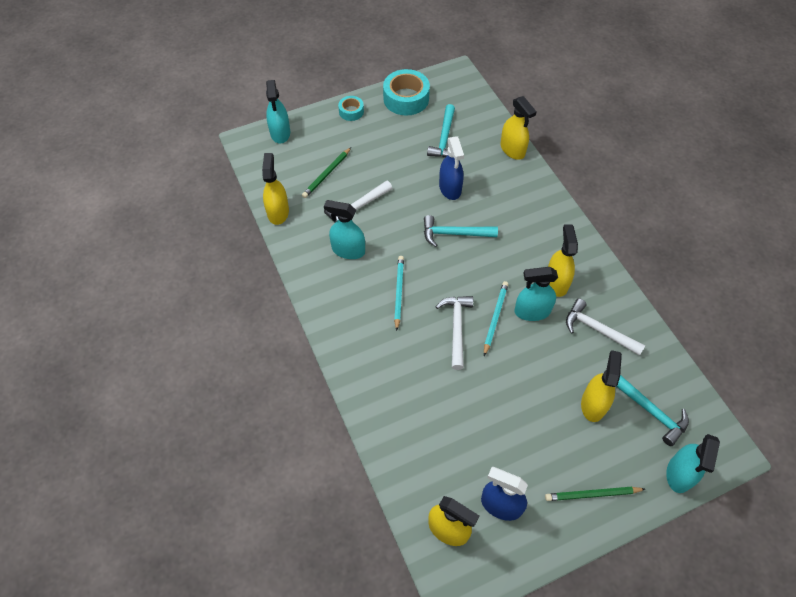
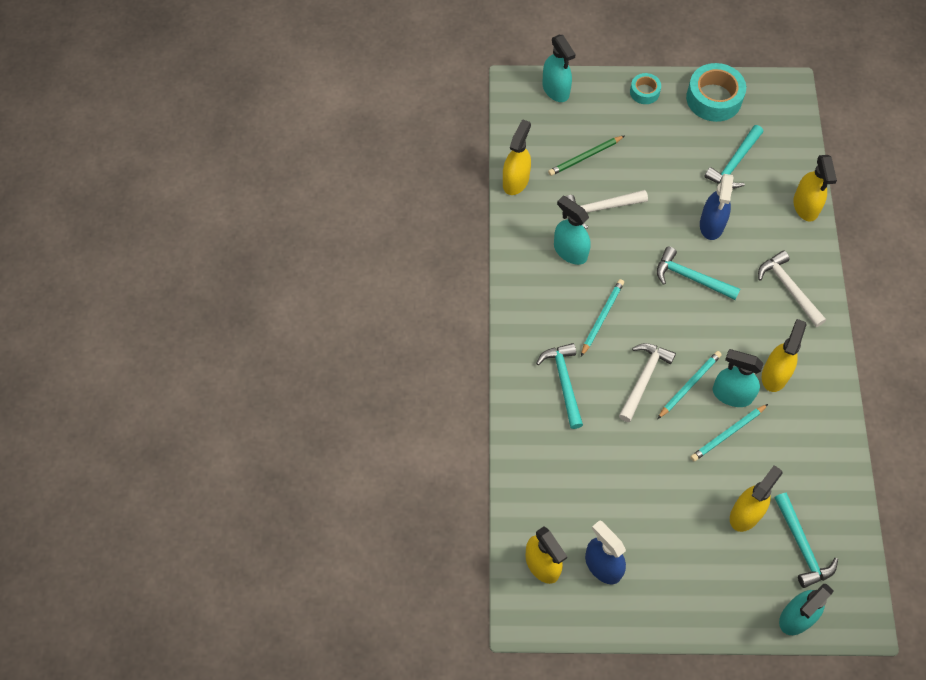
camera: 25 degrees right, 5 degrees up
turquoise spray bottle [266,80,290,144] -> turquoise spray bottle turned 45 degrees counterclockwise [542,35,576,102]
green pencil [545,487,645,501] -> none
white hammer [566,299,646,356] -> white hammer moved to [758,251,826,327]
none -> turquoise hammer [536,343,583,429]
none -> turquoise pencil [690,404,768,461]

